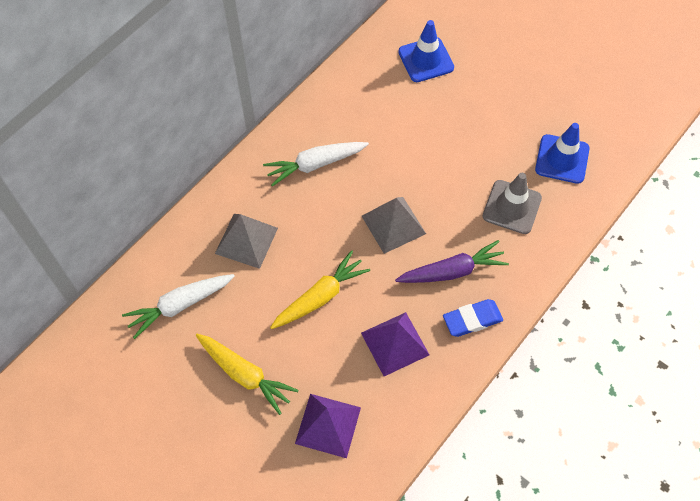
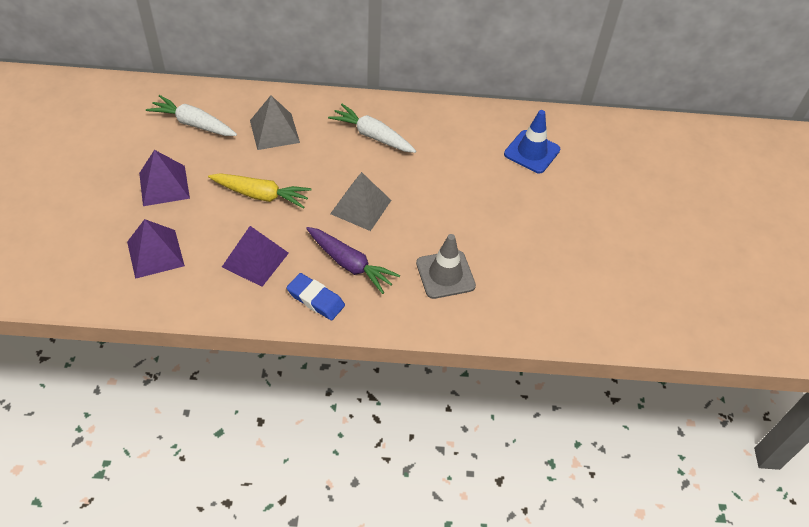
camera: 50 degrees right, 10 degrees down
yellow carrot [196,334,299,415] -> purple pyramid [139,150,190,206]
blue traffic cone [535,123,590,184] -> none

